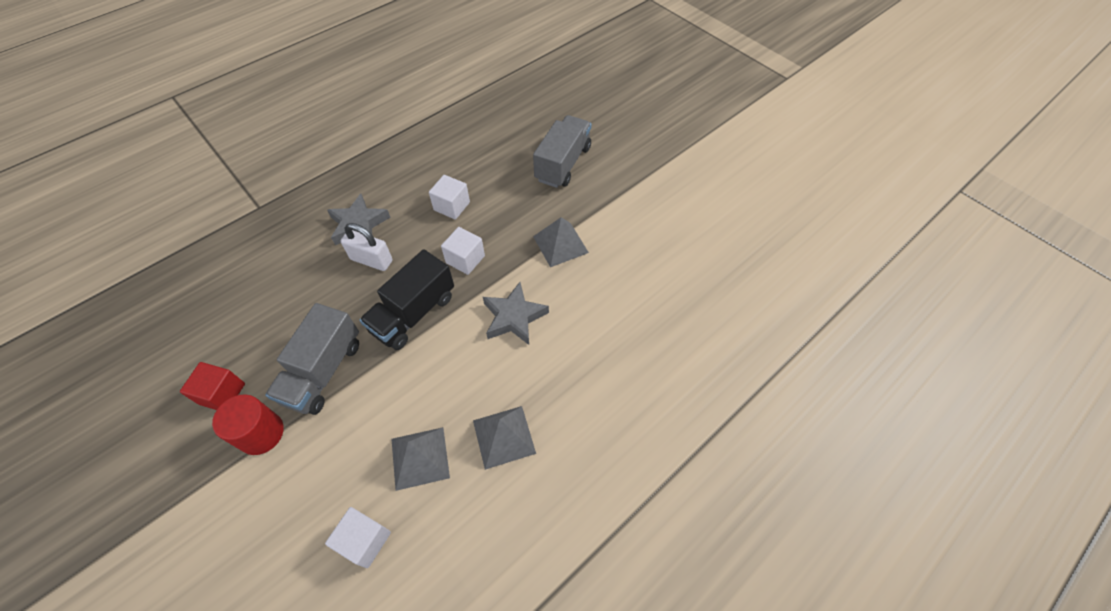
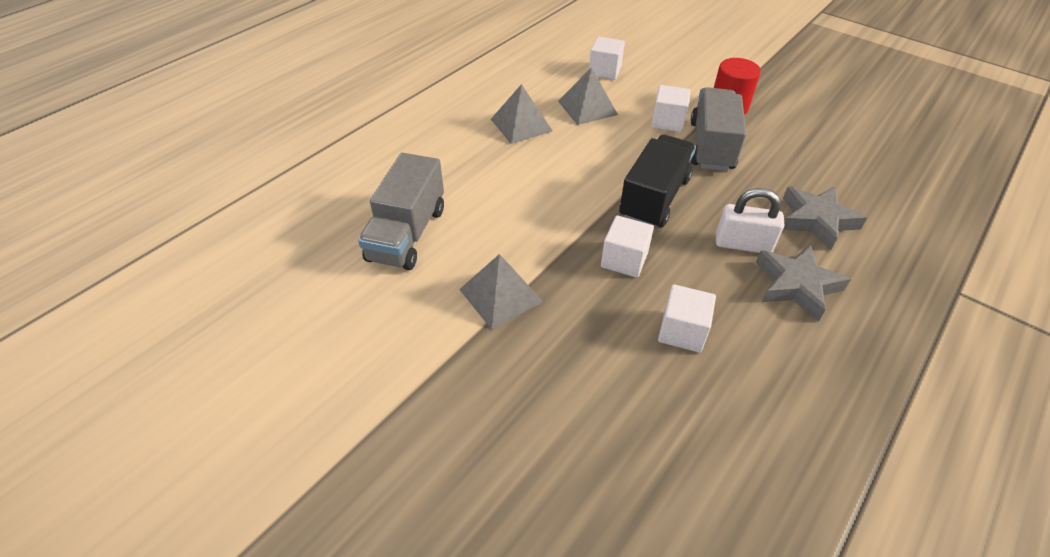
camera: 170 degrees right, 10 degrees down
red cube [180,362,245,410] -> none
grey star [483,282,549,345] -> grey star moved to [783,186,867,250]
grey truck [533,115,592,188] -> grey truck moved to [358,153,444,270]
none -> white cube [651,85,691,132]

